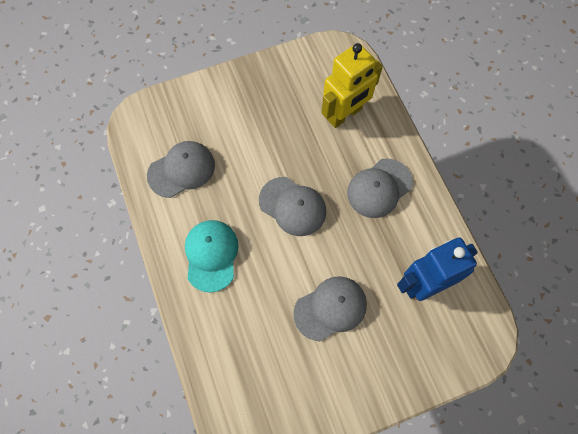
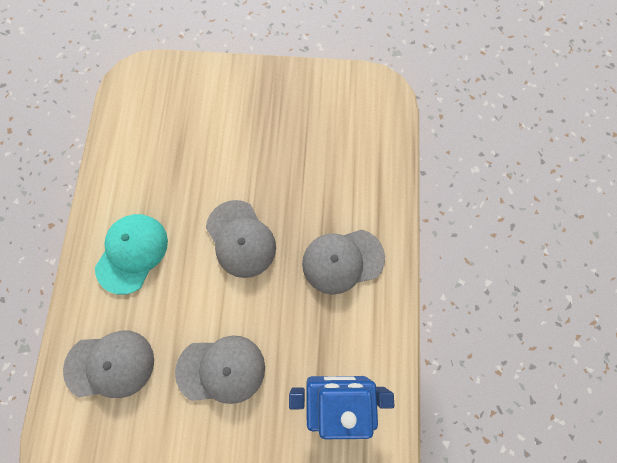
camera: 25 degrees right, 5 degrees up
grey cap [147,141,215,198] -> grey cap moved to [63,330,154,398]
yellow robot [321,43,383,128] -> none

